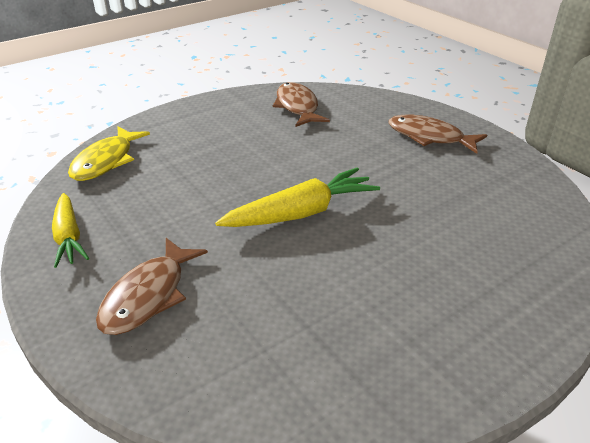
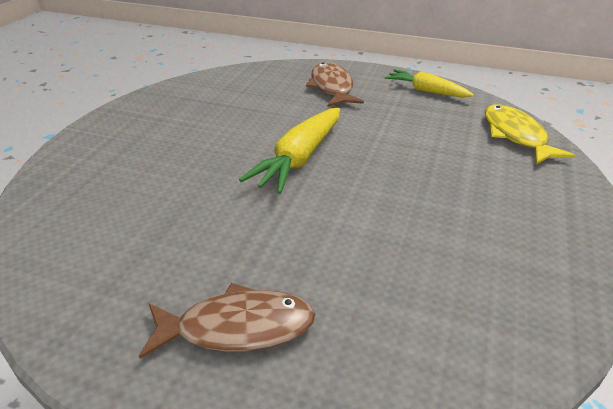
camera: 145 degrees right, 0 degrees up
brown fish [273,82,330,127] -> none

